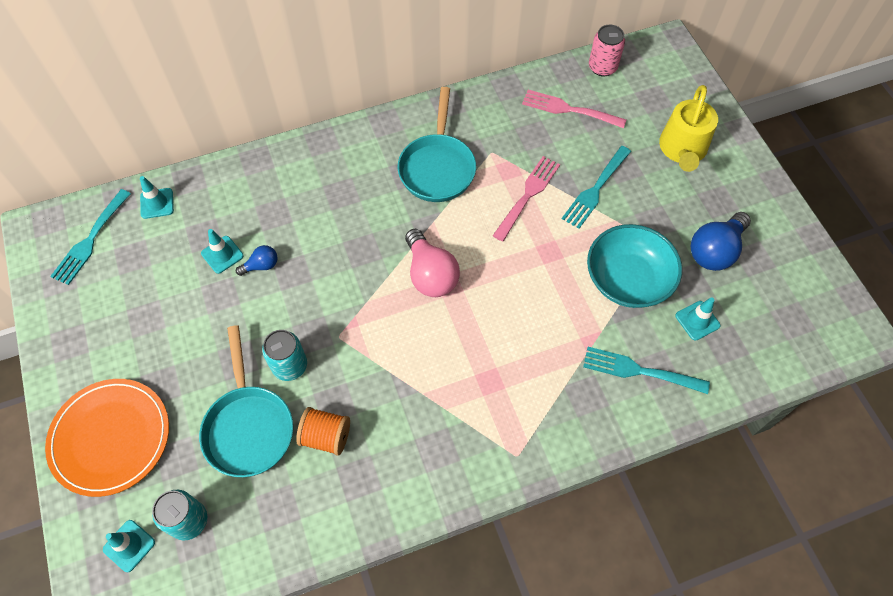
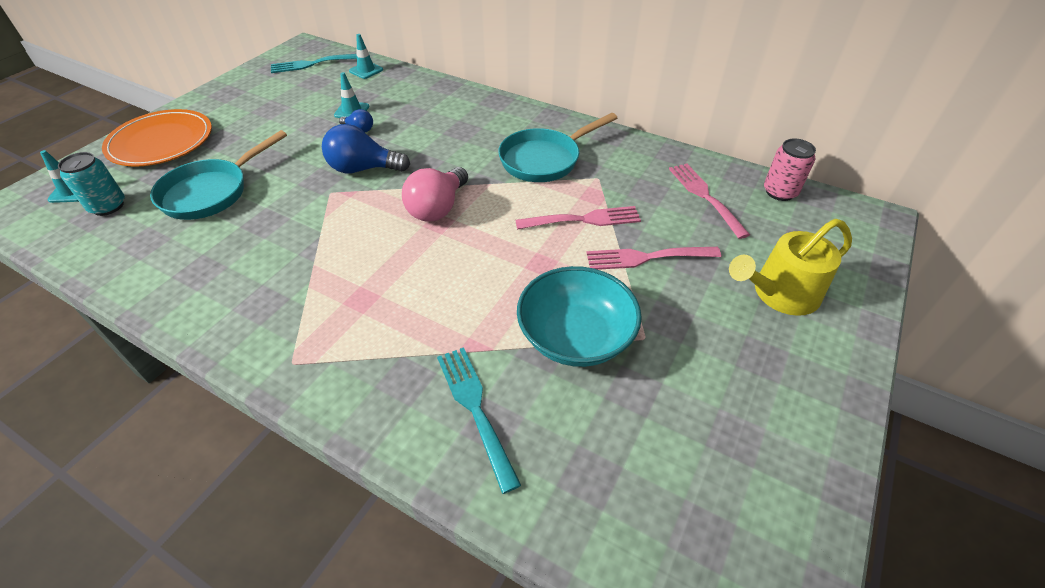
camera: 50 degrees right, 15 degrees down
turquoise can [262,330,307,381] -> none
orange spool [296,407,350,456] -> none
turquoise fork [562,146,631,229] -> pink fork [586,247,721,270]
turquoise traffic cone [675,297,720,341] -> none
blue light bulb [691,212,751,271] -> blue light bulb moved to [322,124,410,173]

